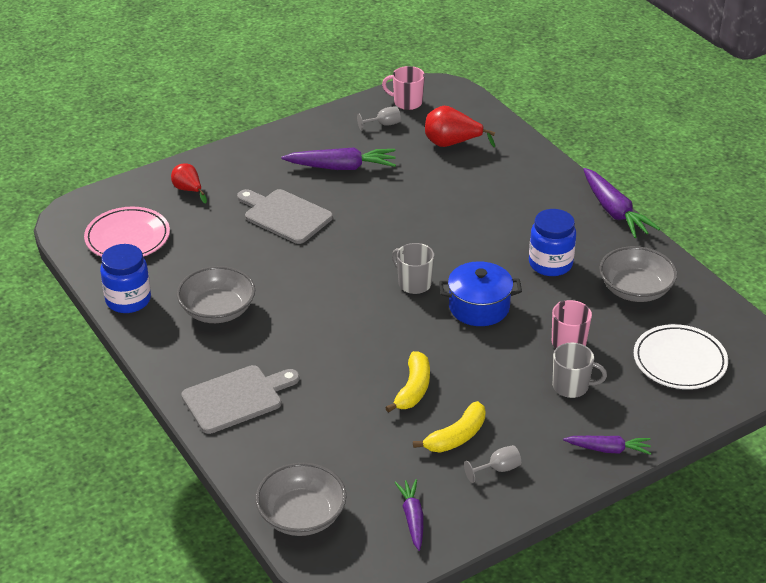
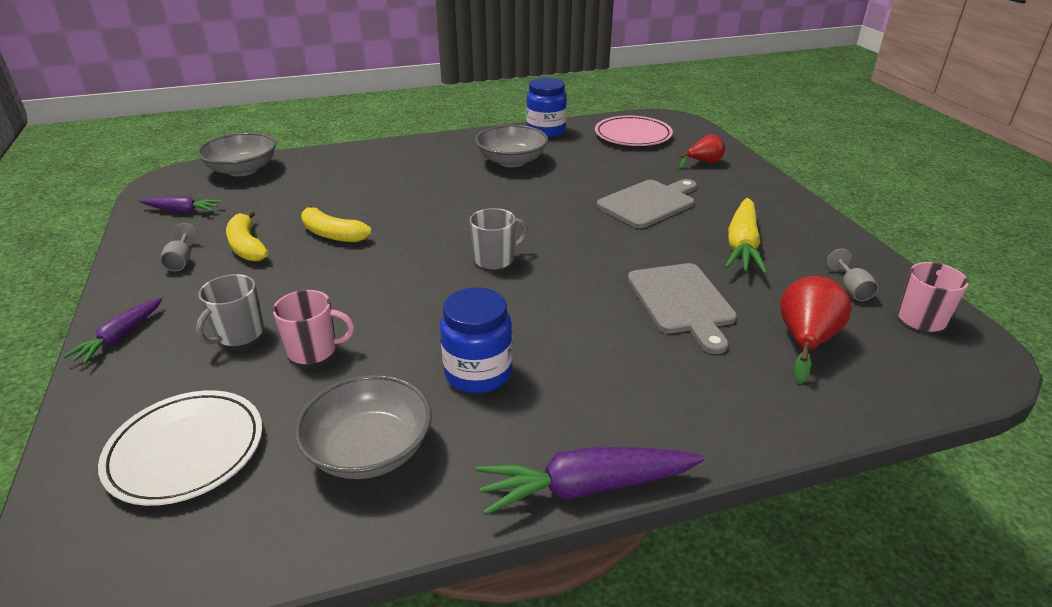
camera: 105 degrees right, 5 degrees down
grey cutting board [181,365,300,434] -> grey cutting board moved to [628,263,737,354]
purple carrot [281,147,396,170] -> yellow carrot [725,198,767,274]
blue pot [439,261,522,326] -> none

